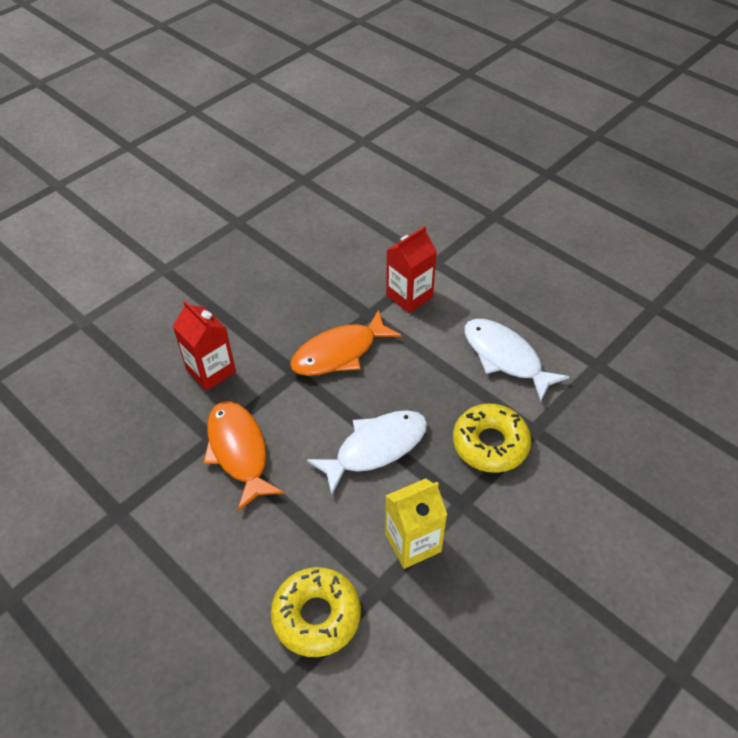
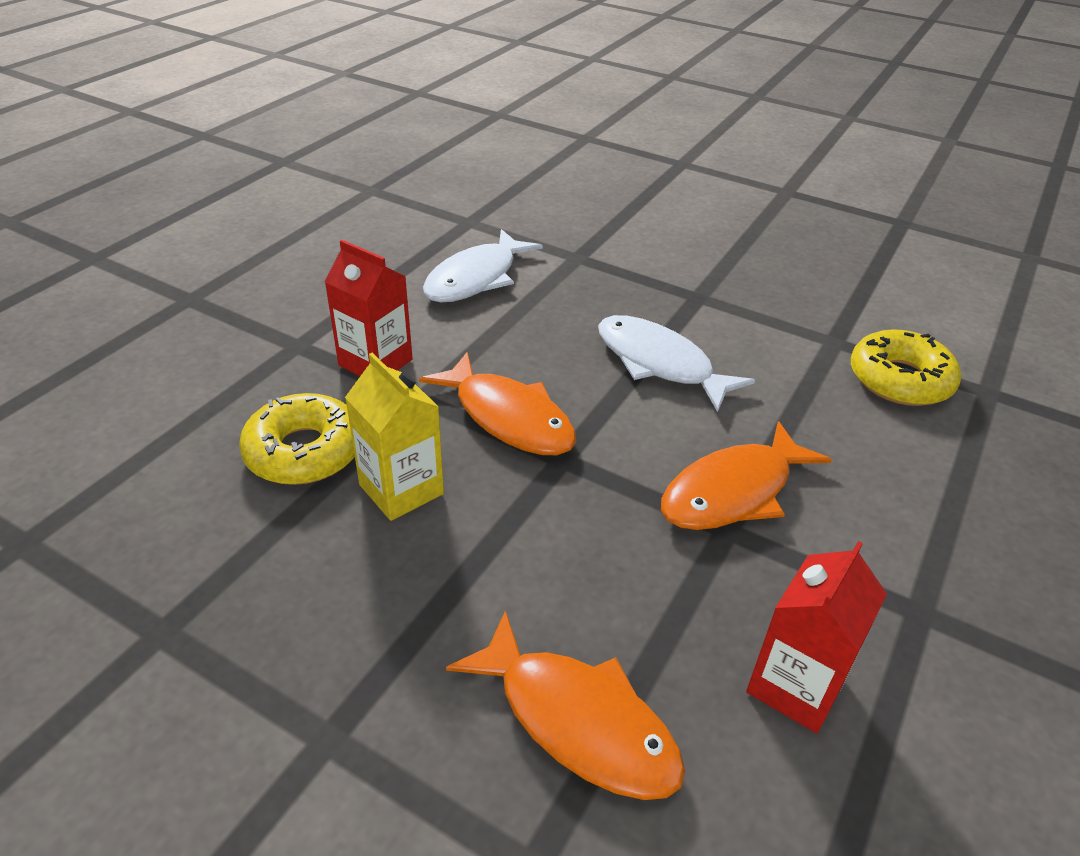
camera: 105 degrees left, 10 degrees down
red carton [173,301,236,391] -> red carton moved to [746,541,887,733]
yellow carton [385,478,447,569] -> yellow carton moved to [345,353,444,521]
yellow donut [453,404,531,473] -> yellow donut moved to [239,393,355,485]
none -> orange fish [446,610,686,800]

